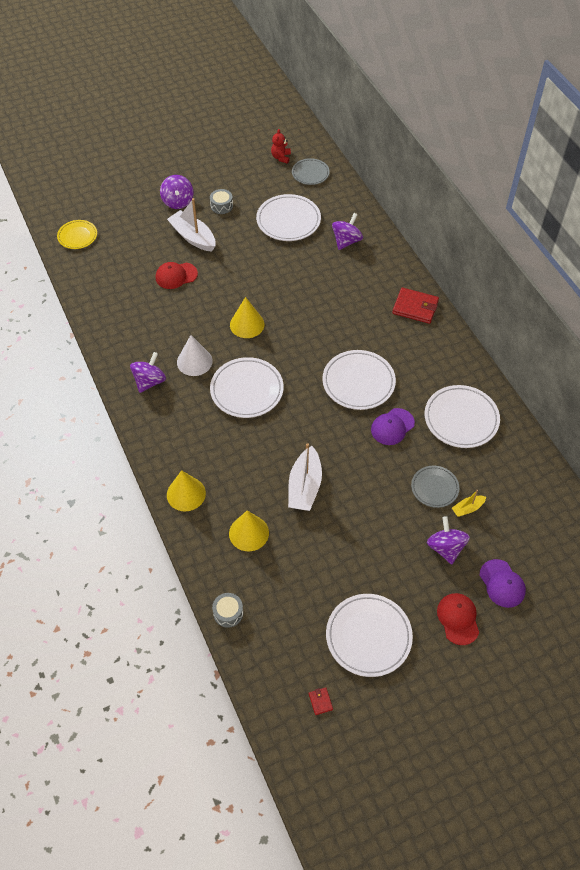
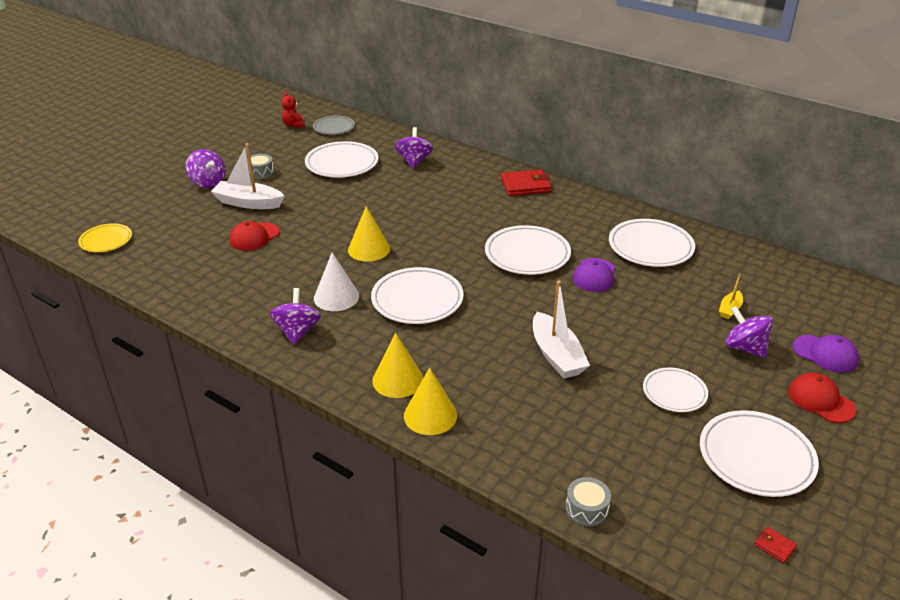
camera: 30 degrees left, 20 degrees down
yellow cone [229,511,269,551] -> yellow cone moved to [372,333,423,398]
grey plate [411,466,459,508] -> none
none -> white plate [643,368,708,412]

